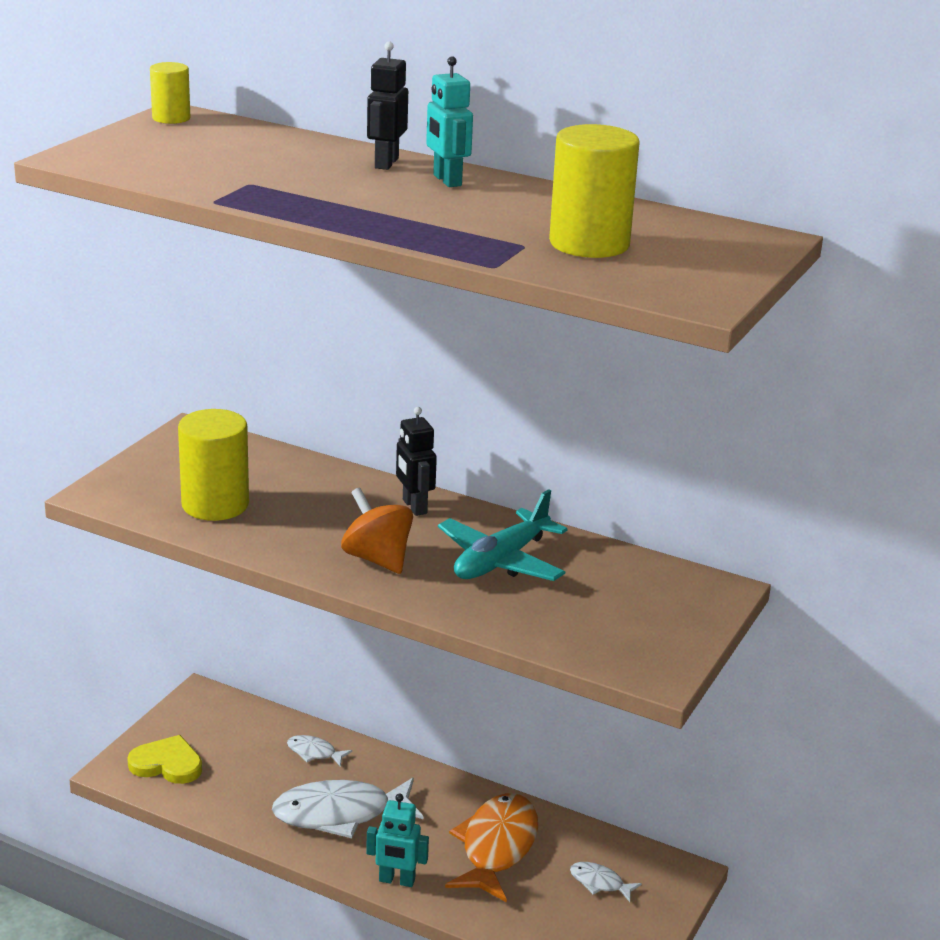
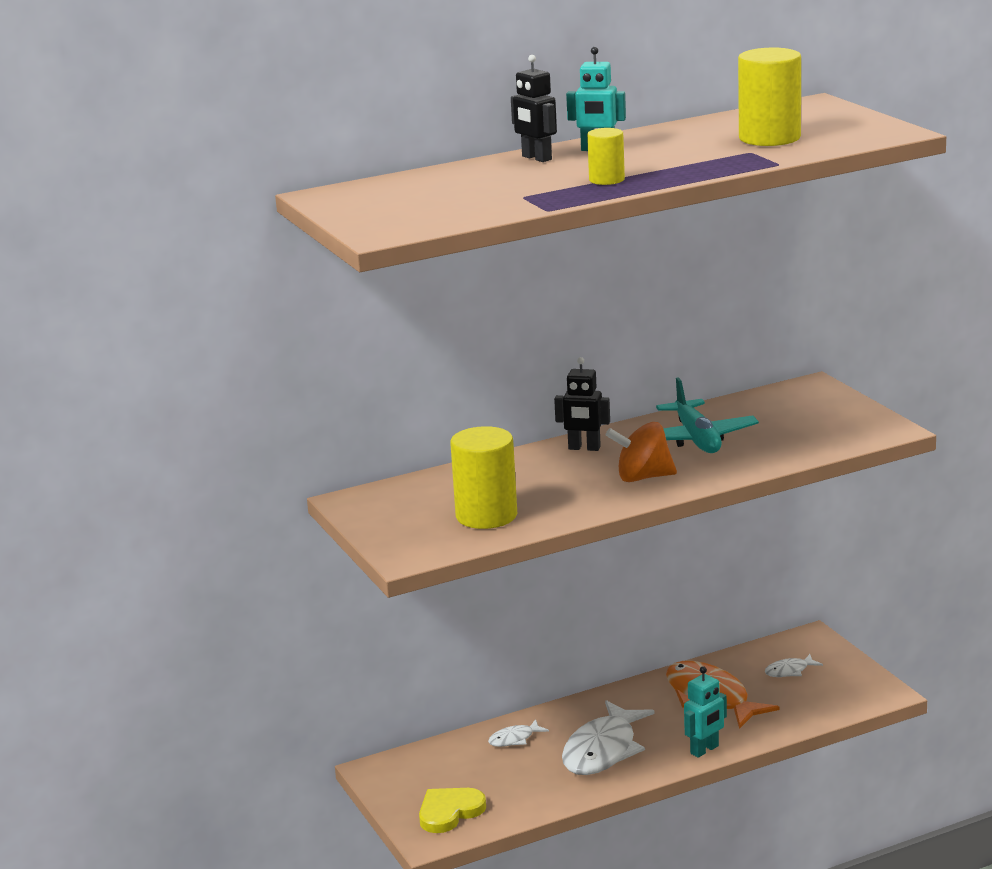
camera: 50 degrees left, 5 degrees down
yellow cylinder [150,62,190,124] -> yellow cylinder moved to [587,128,625,185]

